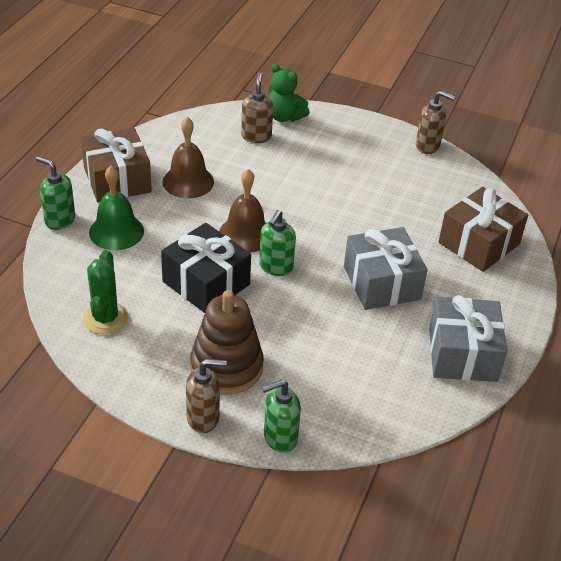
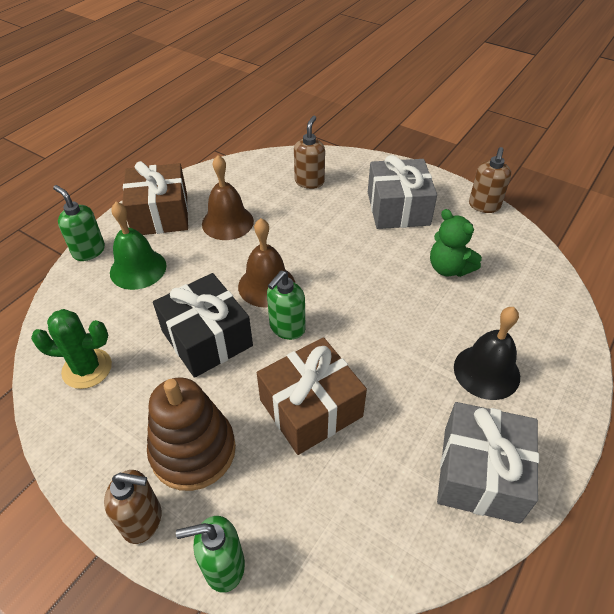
camera: 15 degrees right, 5 degrees up
green cactus [83,250,128,335] -> green cactus turned 75 degrees clockwise [31,309,112,389]
green teddy bear [268,63,310,122] -> green teddy bear moved to [430,209,482,277]
grey gift [344,227,428,310] -> grey gift moved to [368,155,437,229]
brown soap dispenser [416,91,455,154] -> brown soap dispenser turned 75 degrees clockwise [469,147,511,213]
brown gift [439,187,528,272] -> brown gift moved to [257,337,367,455]
none -> black bell [454,307,520,400]

